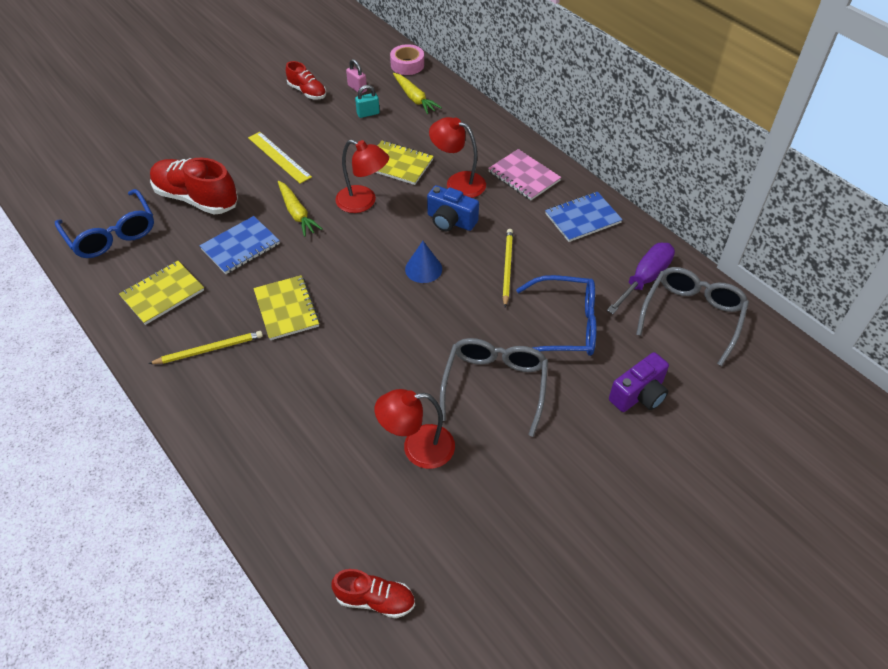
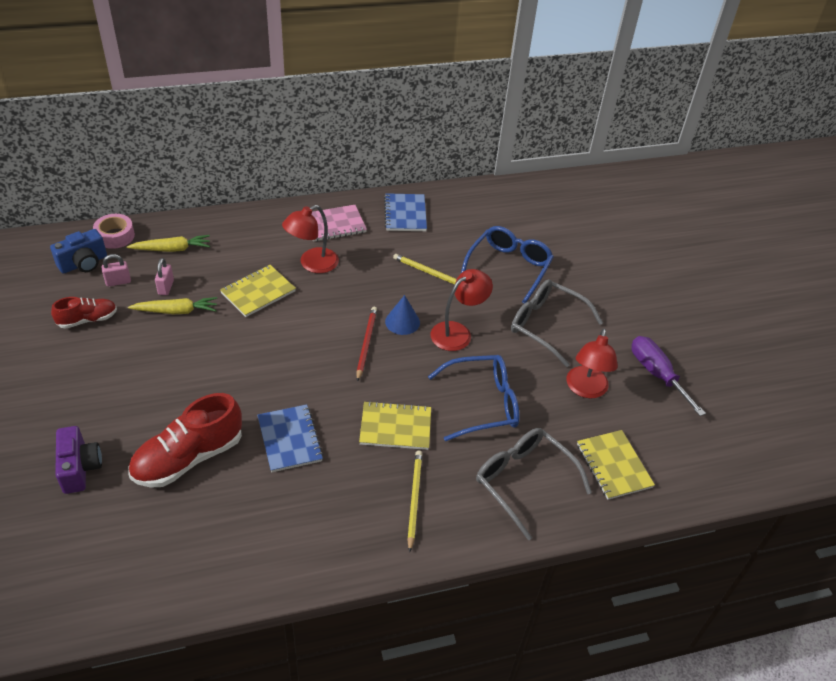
camera: 70 degrees left, 5 degrees down
blue glasses [55,189,154,258] -> blue glasses moved to [428,355,520,441]
yellow notebook [119,261,204,325] -> yellow notebook moved to [577,430,655,500]
yellow ruler [248,132,312,184] -> none
yellow carrot [278,181,322,237] -> yellow carrot moved to [128,297,217,314]
red shoe [331,569,415,618] -> none
red lamp [335,140,389,213] -> red lamp moved to [430,269,493,351]
turquoise padlock [355,85,380,118] -> pink padlock [155,258,174,295]
blue camera [427,185,479,231] -> blue camera moved to [50,229,107,274]
purple screwdriver [607,243,675,314] -> purple screwdriver moved to [631,336,706,416]
purple camera [609,352,669,412] -> purple camera moved to [55,426,102,494]
grey glasses [636,267,749,366] -> grey glasses moved to [476,428,592,540]
none -> red pencil [356,307,377,382]

